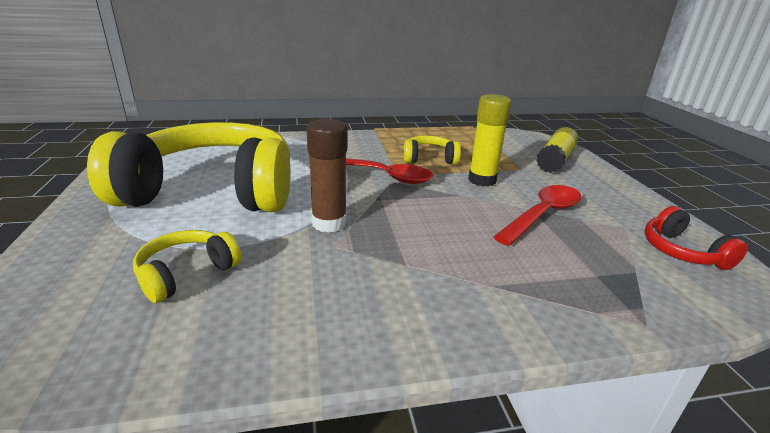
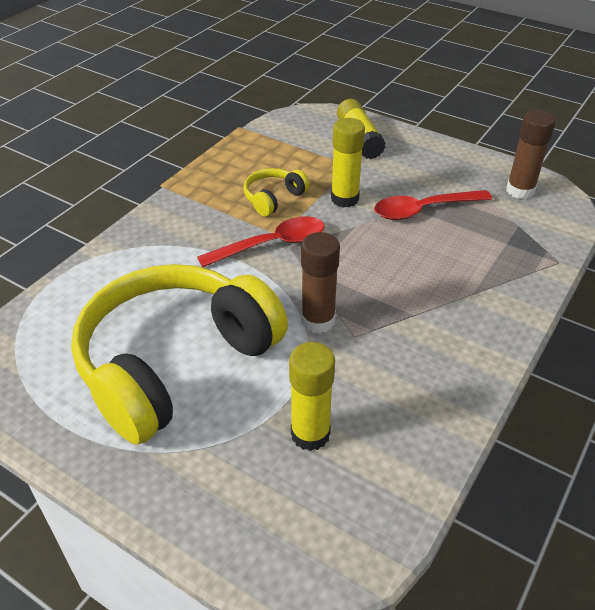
camera: 45 degrees left, 15 degrees up
yellow headphones [133,230,242,303] -> yellow glue stick [289,342,335,451]
red spoon [493,185,582,246] -> red spoon turned 105 degrees counterclockwise [374,190,492,220]
red headphones [644,206,748,270] -> brown glue stick [506,110,556,199]

